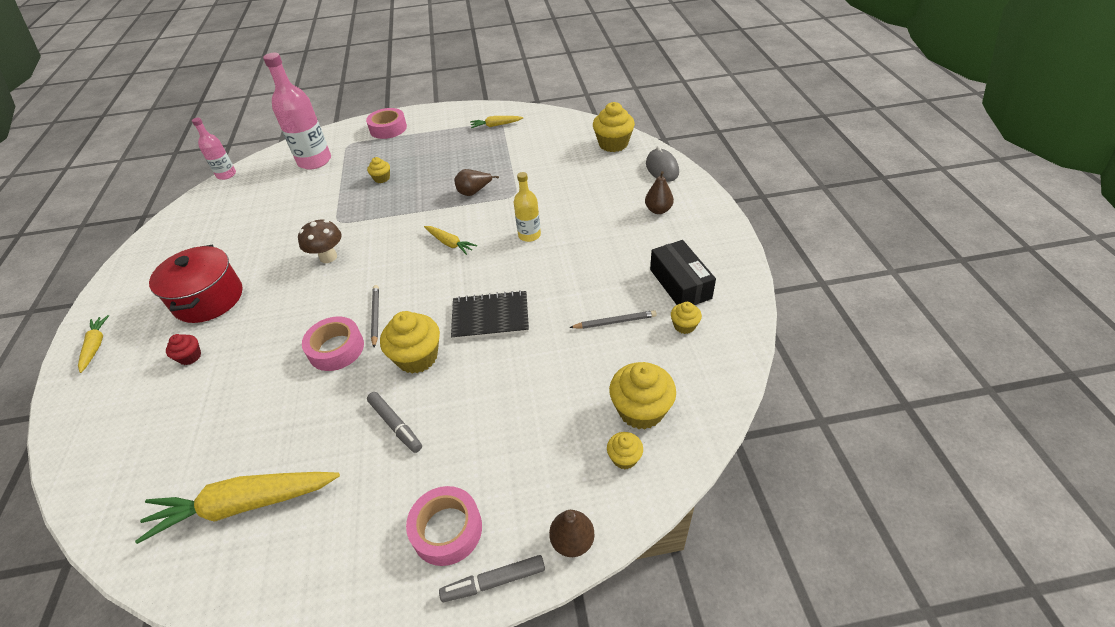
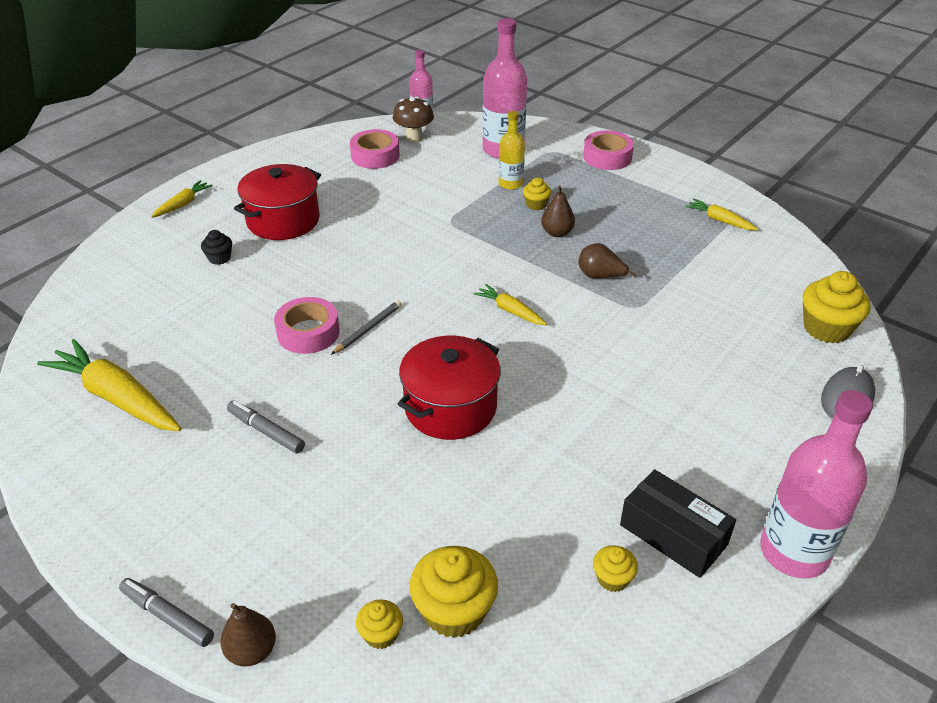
camera: 45 degrees right, 5 degrees down
red cupcake [166,334,201,365] -> black cupcake [201,230,232,265]
brown mushroom [298,220,342,263] -> brown mushroom moved to [393,97,434,143]
grey marker [367,392,422,453] -> grey marker turned 120 degrees clockwise [227,401,305,454]
yellow cupcake [380,311,440,373] -> none
pink tape [406,486,482,566] -> pink tape moved to [350,129,400,169]
yellow carrot [424,226,477,255] -> yellow carrot turned 135 degrees clockwise [473,284,547,325]
black notebook [451,290,529,340] -> red pot [398,336,501,440]
yellow bottle [513,172,541,242] -> yellow bottle moved to [499,111,525,190]
grey pencil [569,310,657,329] -> none
brown pear [645,171,674,214] -> brown pear moved to [541,185,575,237]
black box [650,240,716,305] -> black box turned 75 degrees counterclockwise [620,469,736,578]
none -> pink bottle [760,390,873,579]

